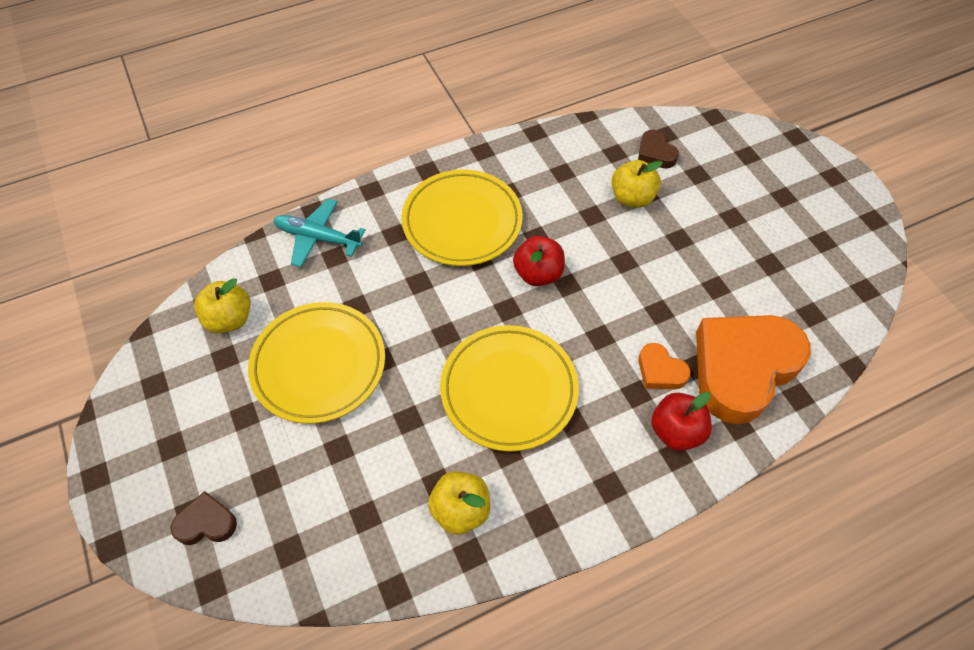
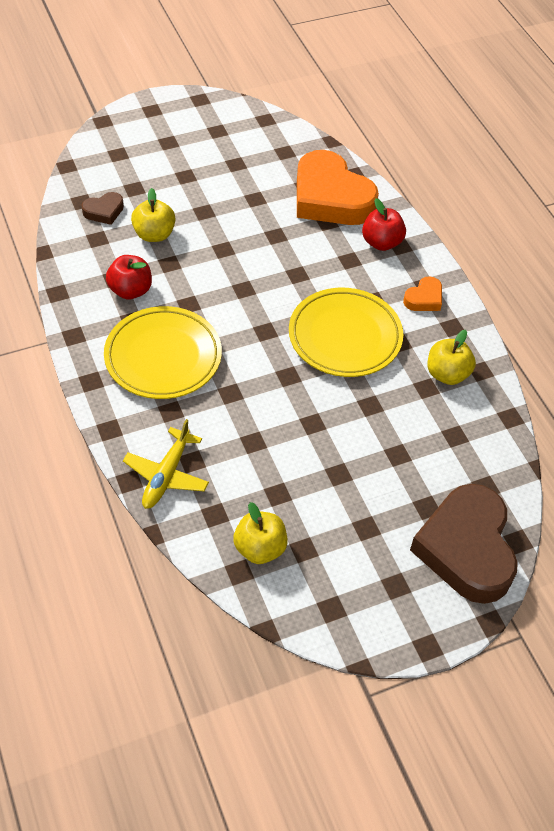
camera: 90 degrees left, 5 degrees down
brown heart [171,491,237,545] -> brown heart [410,484,518,604], size x2.29
yellow plate [248,302,385,424] -> none
turquoise plane [273,199,365,267] -> yellow plane [123,419,209,509]
red apple [513,236,565,286] -> red apple moved to [106,255,152,300]
orange heart [639,343,690,389] -> orange heart moved to [403,276,442,311]

